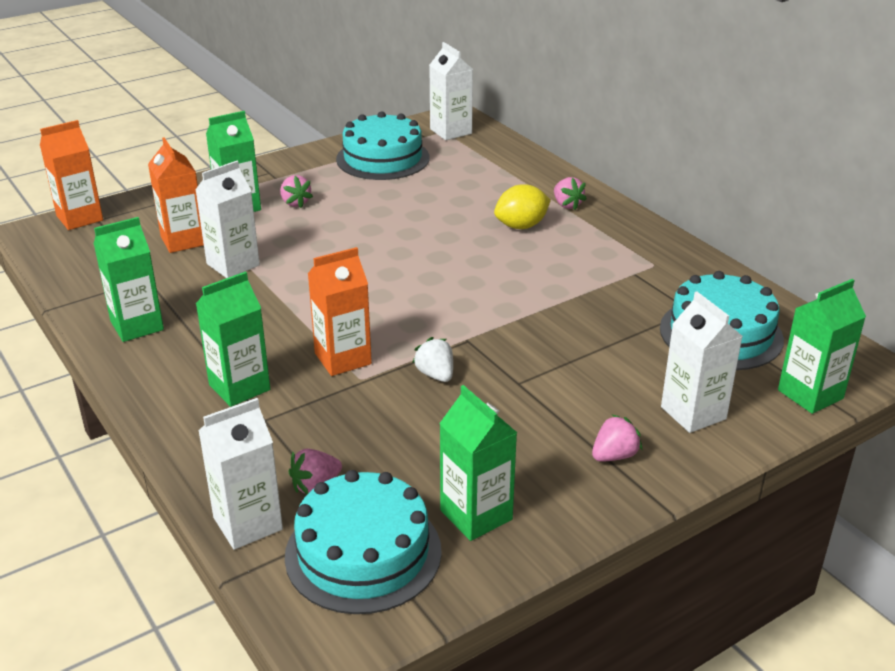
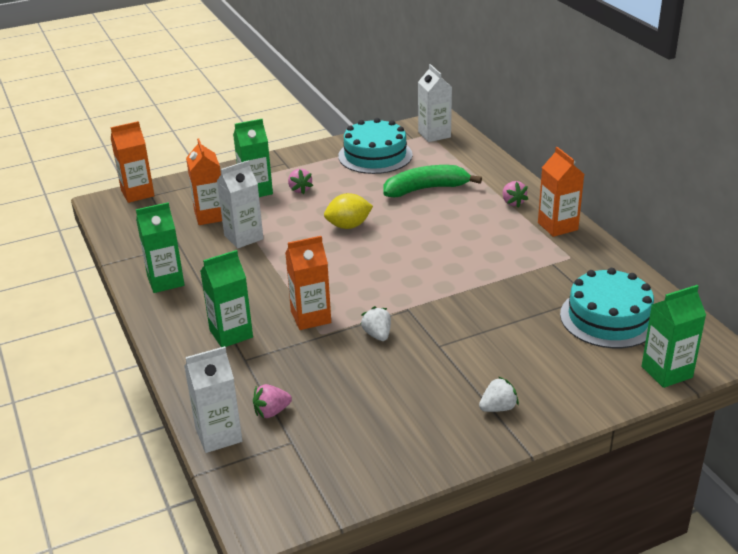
camera: 10 degrees right, 0 degrees up
turquoise cake [285,470,442,614] -> none
green carton [439,385,517,541] -> none
yellow lemon [494,185,551,229] -> yellow lemon moved to [324,193,373,229]
pink strawberry [592,414,642,462] -> white strawberry [479,376,519,412]
white carton [661,291,743,433] -> none
none -> green banana [384,165,482,198]
none -> orange carton [538,147,584,237]

